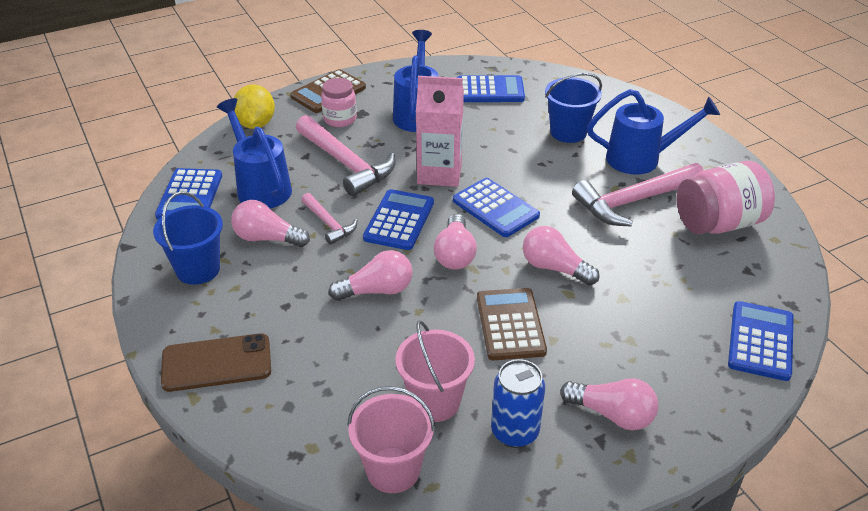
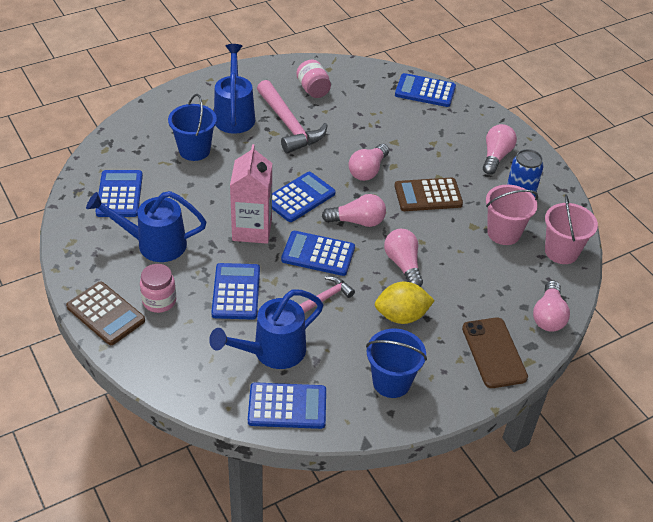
camera: 95 degrees left, 5 degrees up
pink light bulb [231,200,310,247] -> pink light bulb moved to [533,280,570,332]
yellow lemon [234,84,275,129] -> yellow lemon moved to [375,282,435,324]
pink hammer [296,115,396,196] -> blue calculator [211,263,260,320]
pink jar [676,161,775,234] -> pink jar [296,60,331,98], size x0.61

